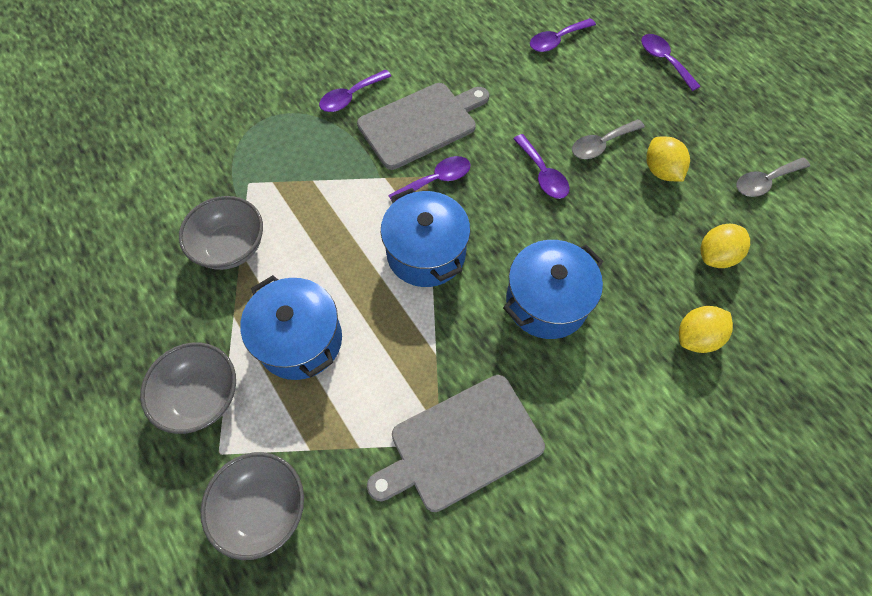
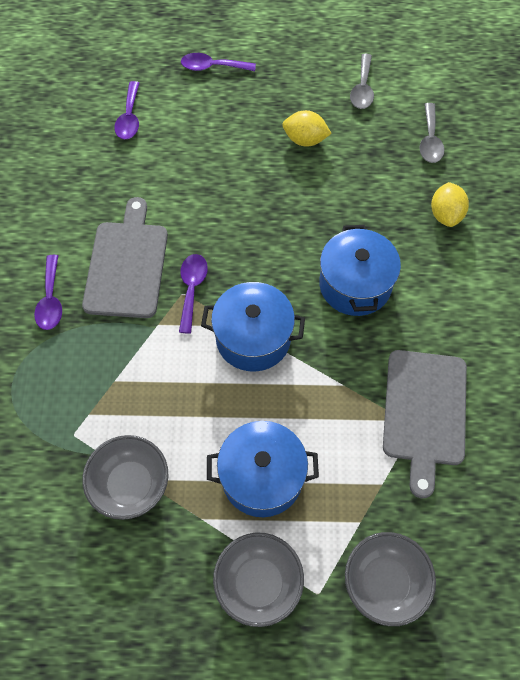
camera: 55 degrees left, 0 degrees up
purple spoon [513,134,569,199] -> none
grey spoon [572,119,645,159] -> grey spoon moved to [419,103,444,163]
yellow lemon [701,224,750,268] -> none

